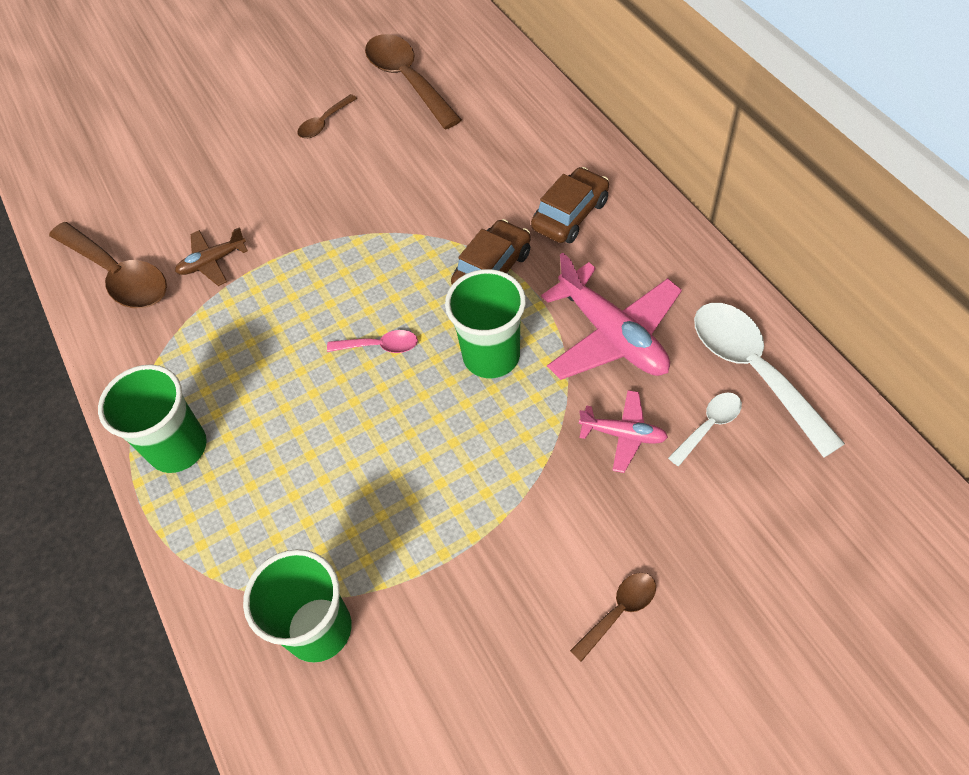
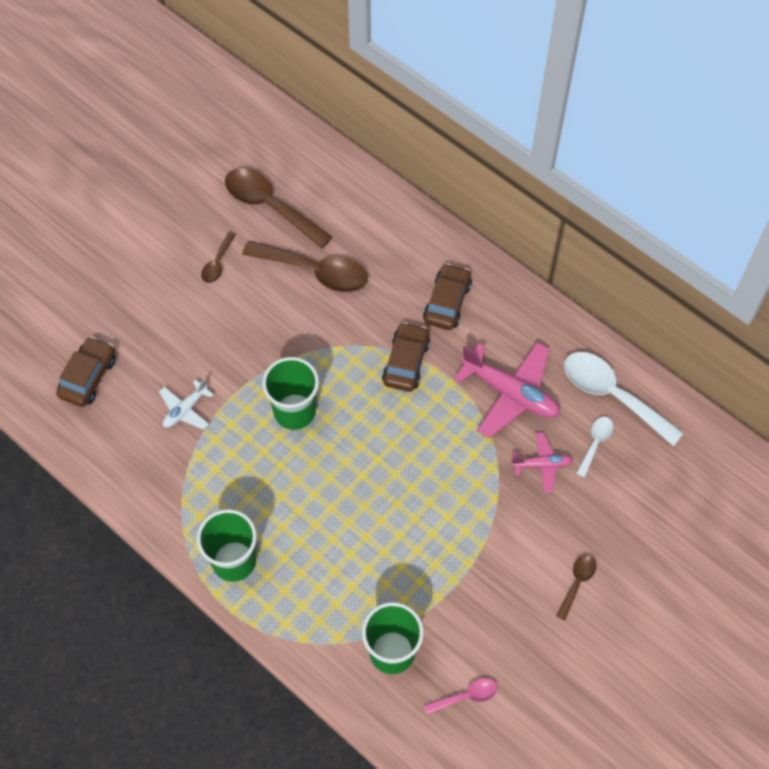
camera: 25 degrees left, 5 degrees up
brown spoon [49,222,167,308] -> brown spoon moved to [242,240,368,292]
brown plane [175,227,248,286] -> white plane [159,379,214,430]
pink spoon [327,330,418,353] -> pink spoon moved to [424,678,497,715]
green cup [445,269,526,378] -> green cup moved to [262,357,319,430]
none -> brown car [56,337,116,407]

